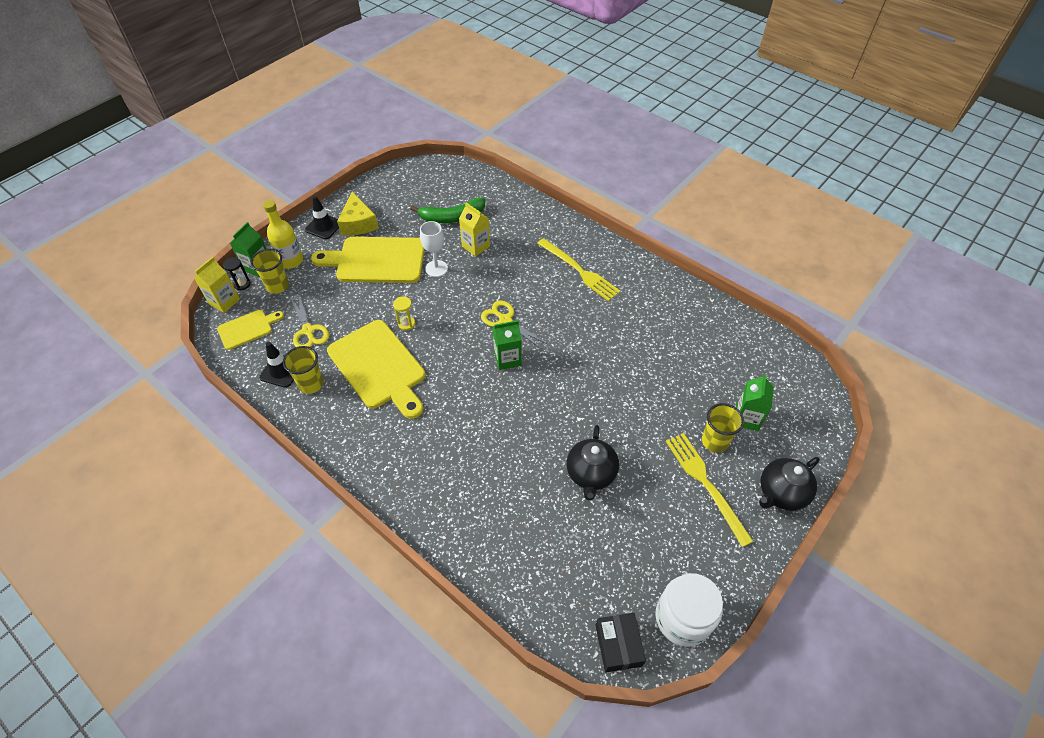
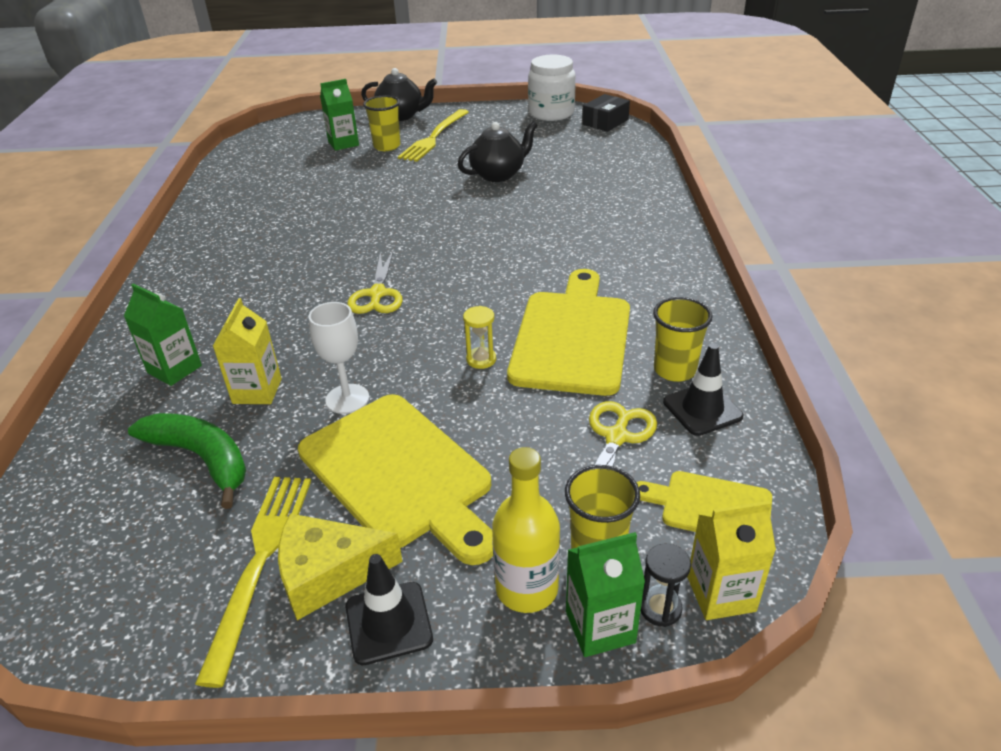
camera: 130 degrees left, 15 degrees down
yellow cheese [337,192,379,235] -> yellow cheese turned 135 degrees counterclockwise [278,513,403,620]
green carton [493,320,522,370] -> green carton moved to [124,284,202,386]
yellow fork [537,238,621,301] -> yellow fork moved to [195,477,311,688]

